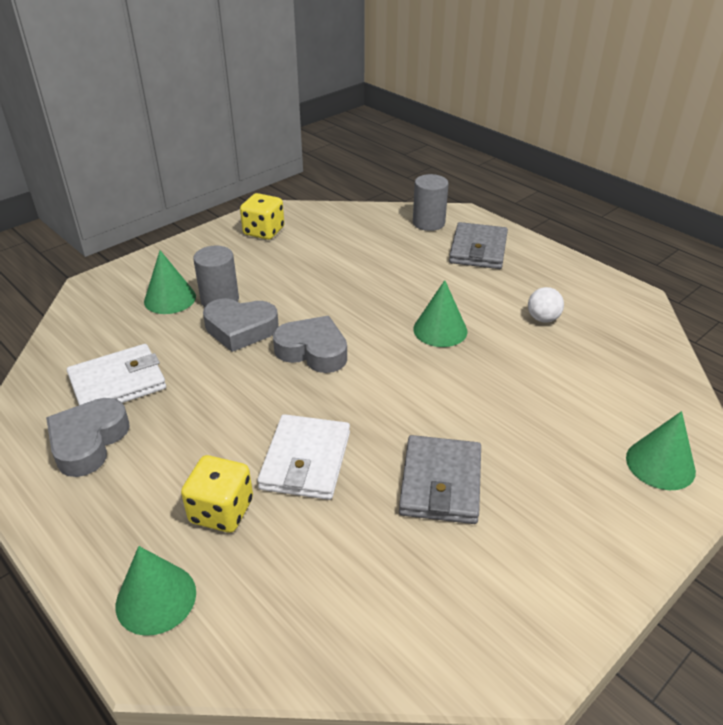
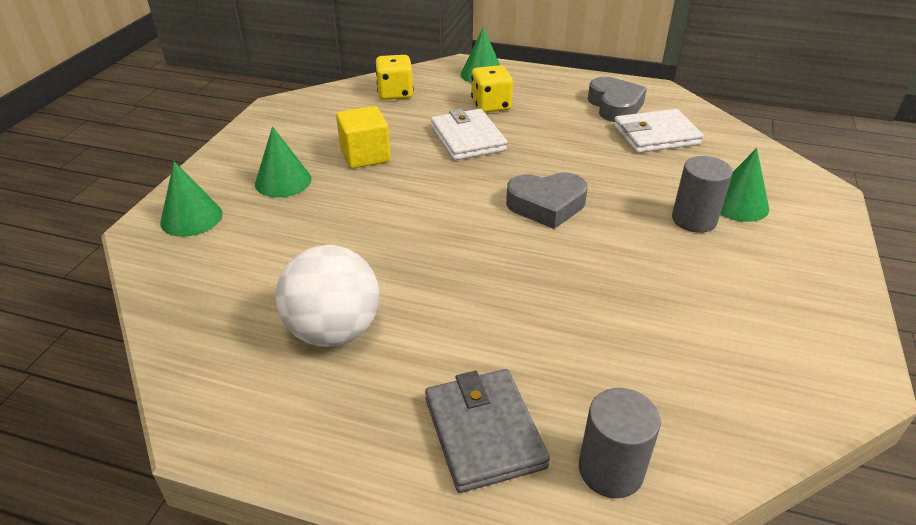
camera: 150 degrees right, 0 degrees up
white wallet [67,344,166,405] -> white wallet turned 45 degrees clockwise [613,109,703,153]
grey heart [203,298,279,352] -> none
yellow dice [240,193,284,240] -> yellow dice moved to [375,55,413,100]
grey wallet [399,435,481,524] -> yellow cube [336,106,391,169]
green cone [413,280,467,347] -> green cone moved to [255,126,312,197]
white ball [528,287,564,323] -> white ball [275,245,379,347], size x2.05

